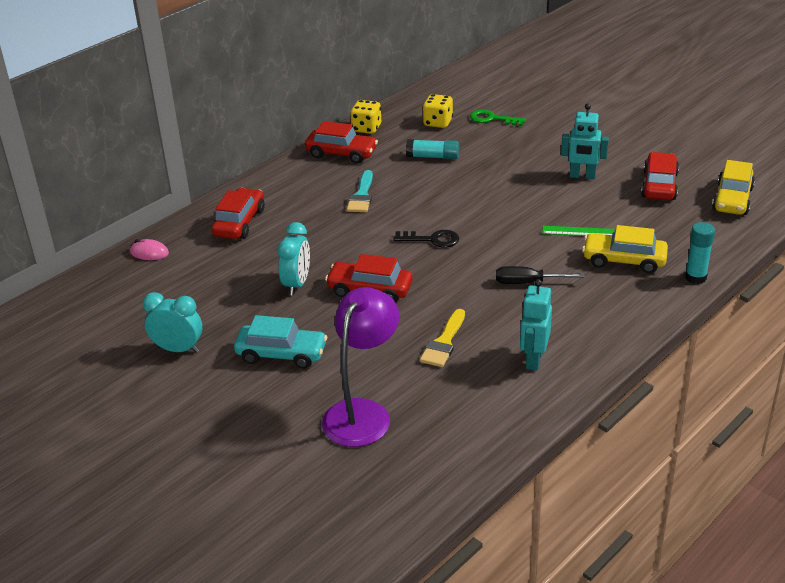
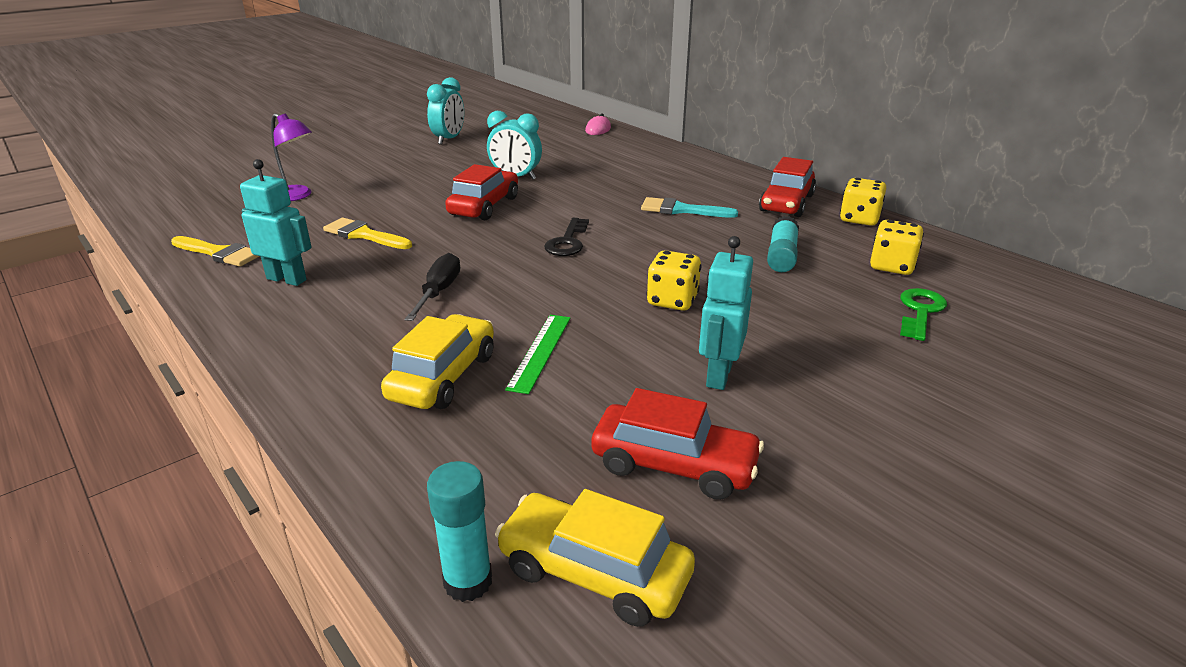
camera: 95 degrees right, 5 degrees down
red car [212,188,265,239] -> none
turquoise car [234,315,327,369] -> none
purple lamp [322,287,399,447] -> purple lamp [271,113,312,201], size x0.61
turquoise glue stick [685,222,715,284] -> turquoise glue stick moved to [427,461,492,602]
none -> yellow brush [171,236,259,267]
none -> yellow dice [646,250,701,311]

